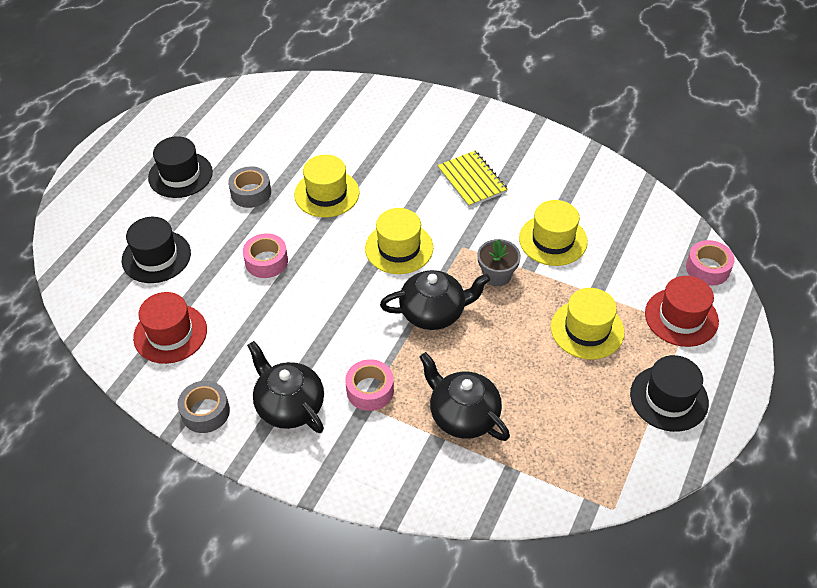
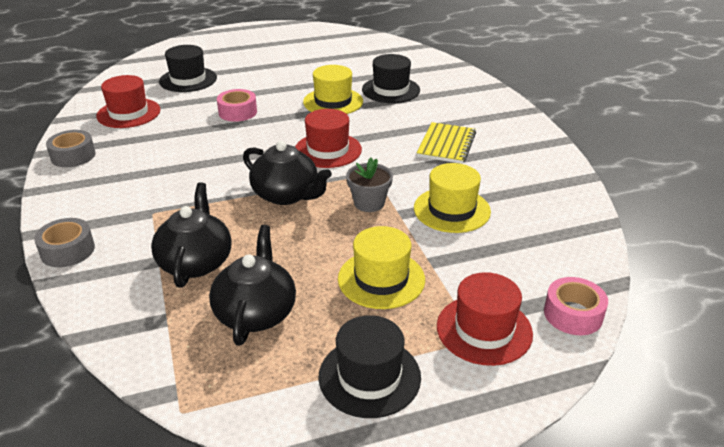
camera: 45 degrees right, 15 degrees down
black hat [148,136,213,198] -> black hat moved to [362,54,420,103]
grey tape [228,166,271,208] -> grey tape moved to [34,218,95,267]
black teapot [247,341,324,433] -> black teapot moved to [209,225,296,346]
pink tape [345,359,394,411] -> none
yellow hat [365,208,433,274] -> red hat [295,109,362,168]

